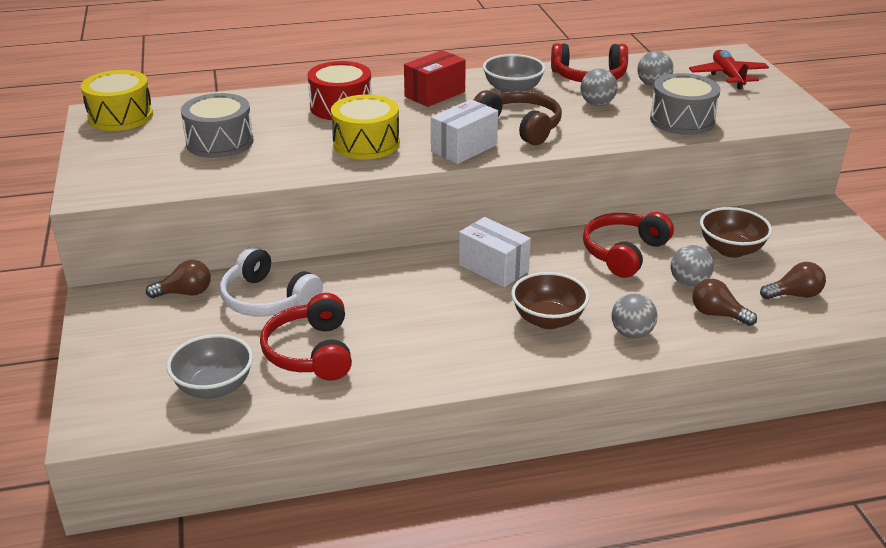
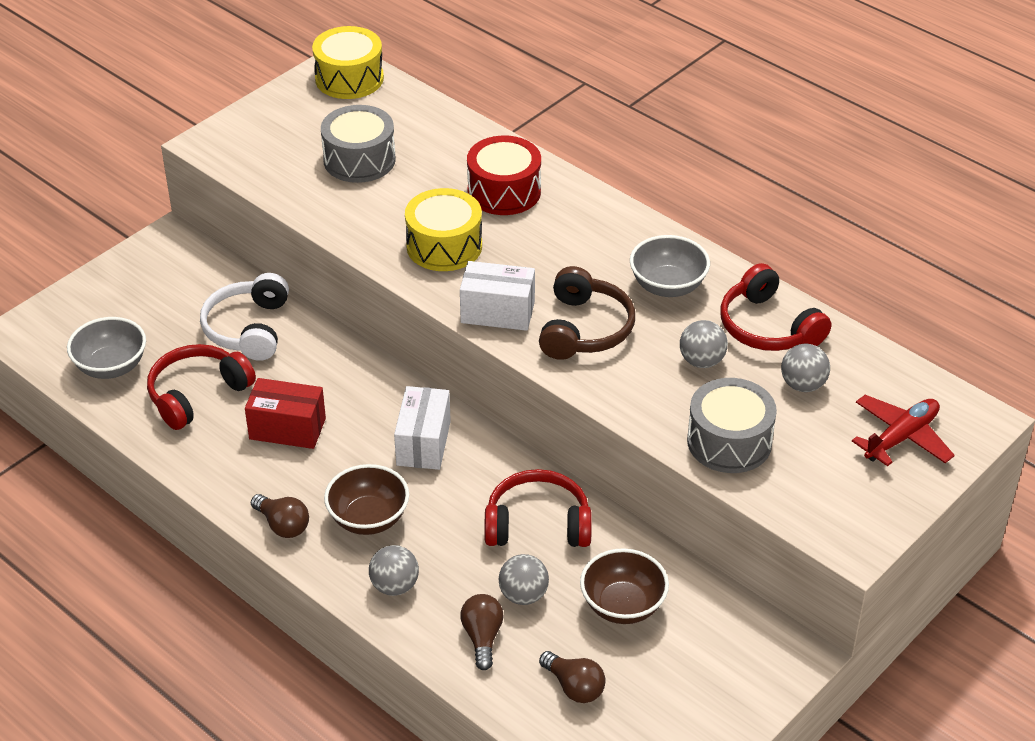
camera: 55 degrees right, 10 degrees up
brown light bulb [146,260,211,298] -> brown light bulb moved to [251,494,309,538]
red box [404,50,466,107] -> red box moved to [245,378,326,449]

